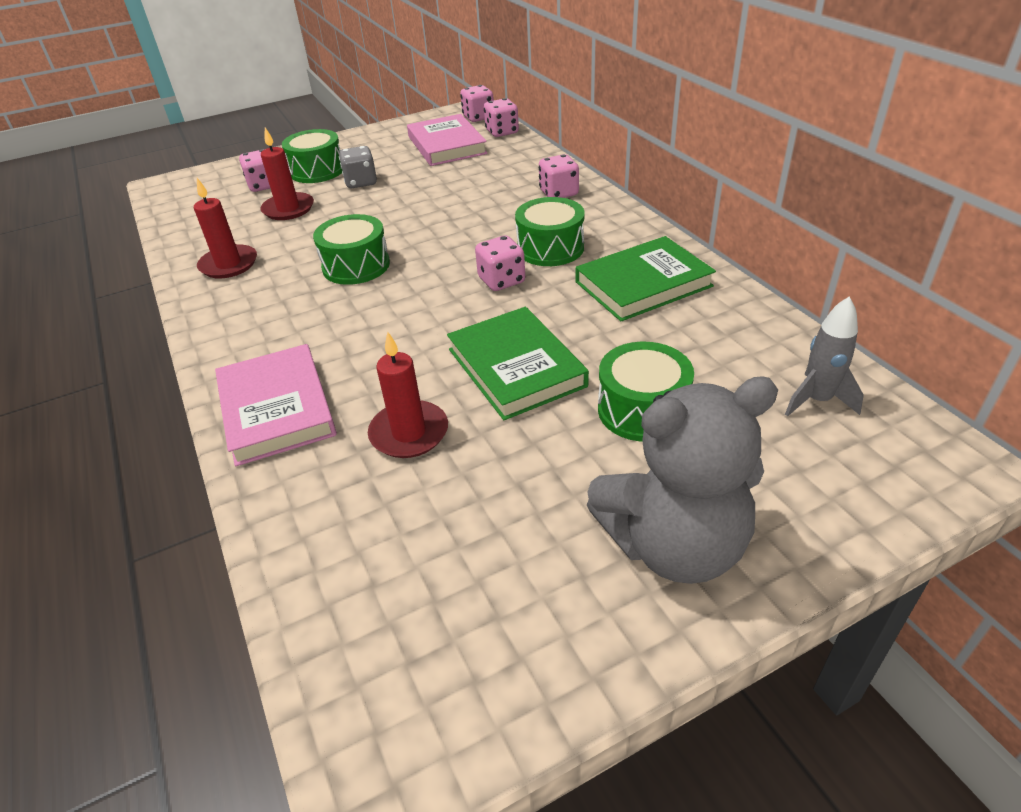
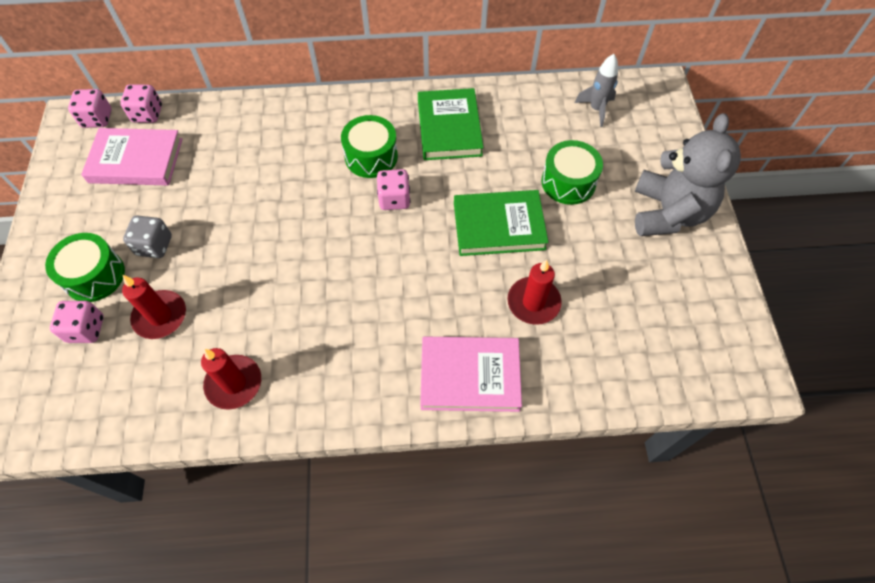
camera: 70 degrees left, 20 degrees up
green drum [313,214,390,285] -> none
pink dice [539,154,579,198] -> none

